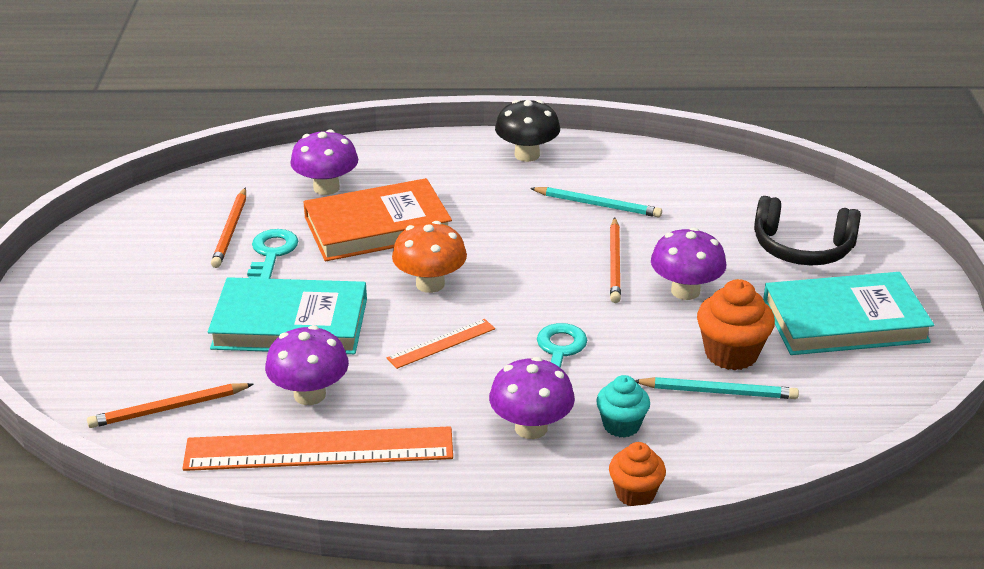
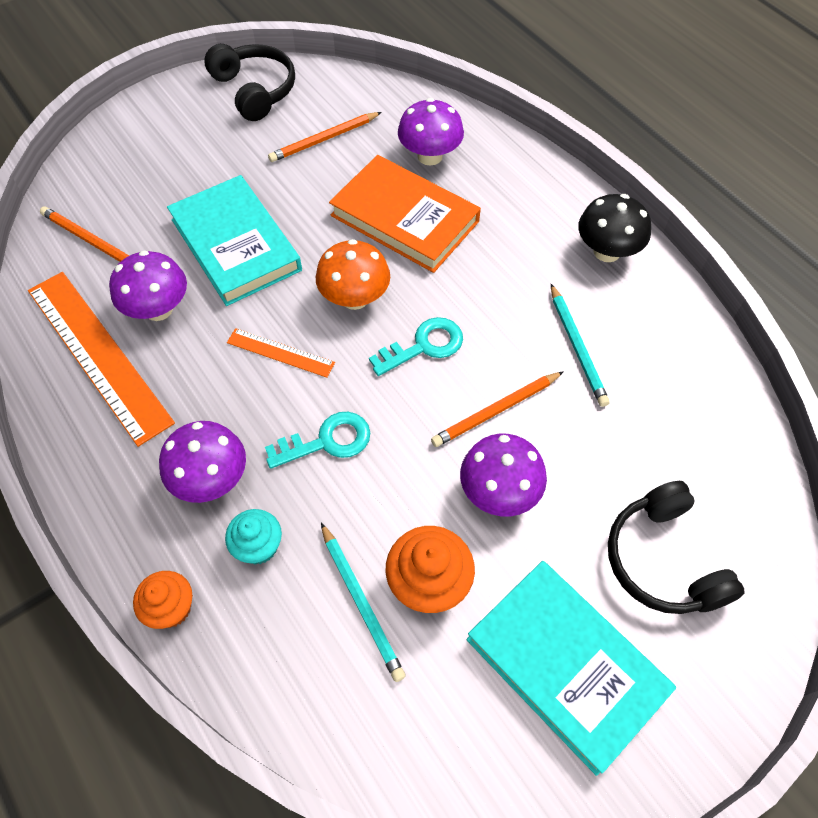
camera: 55 degrees right, 25 degrees up
turquoise key [247,229,298,279] -> turquoise key moved to [369,317,463,376]
none -> black headphones [204,44,295,121]

